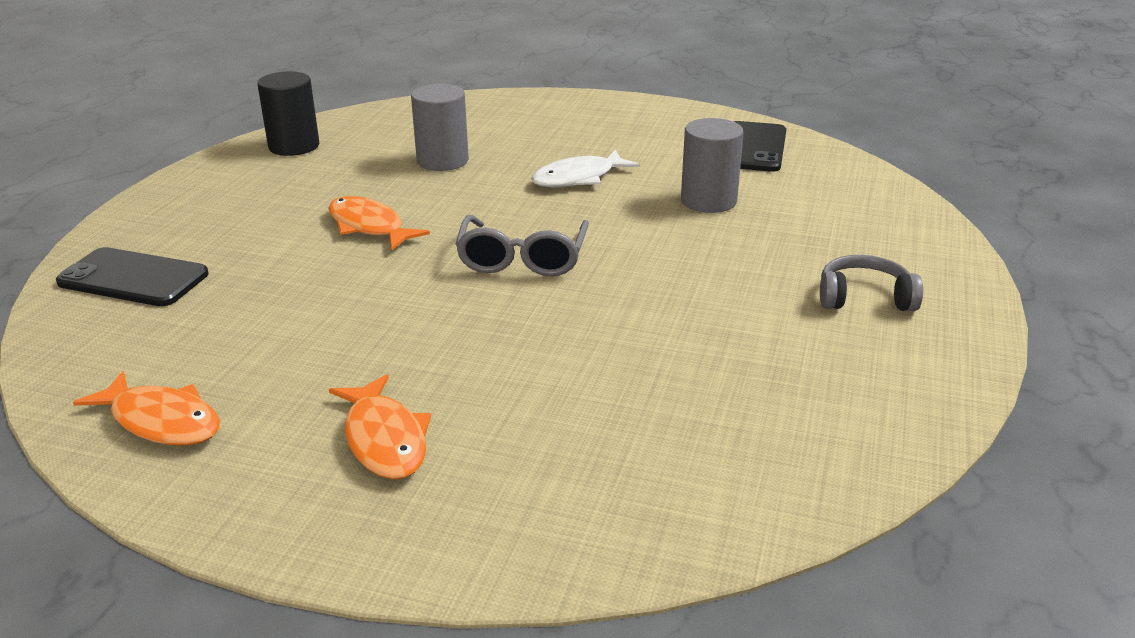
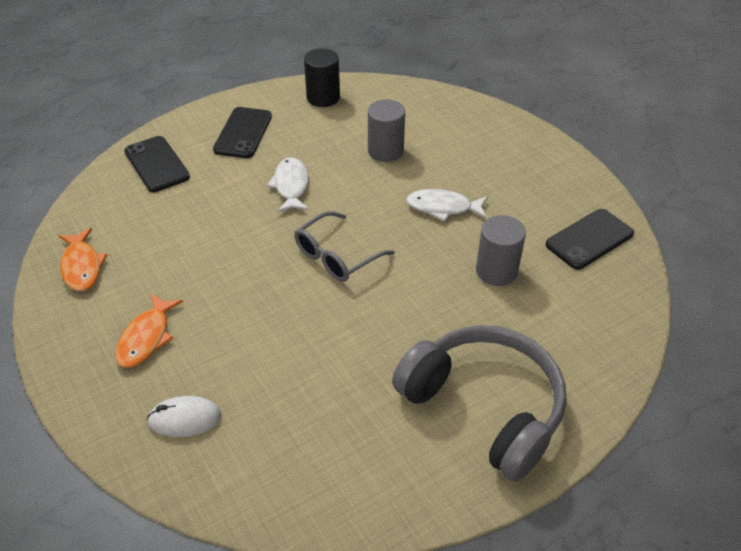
camera: 40 degrees right, 15 degrees up
orange fish [328,196,430,250] -> white fish [267,157,309,212]
grey headphones [820,255,923,311] -> grey headphones [392,325,566,481], size x2.25
none -> white mouse [147,396,221,437]
none -> black phone [213,107,272,158]

